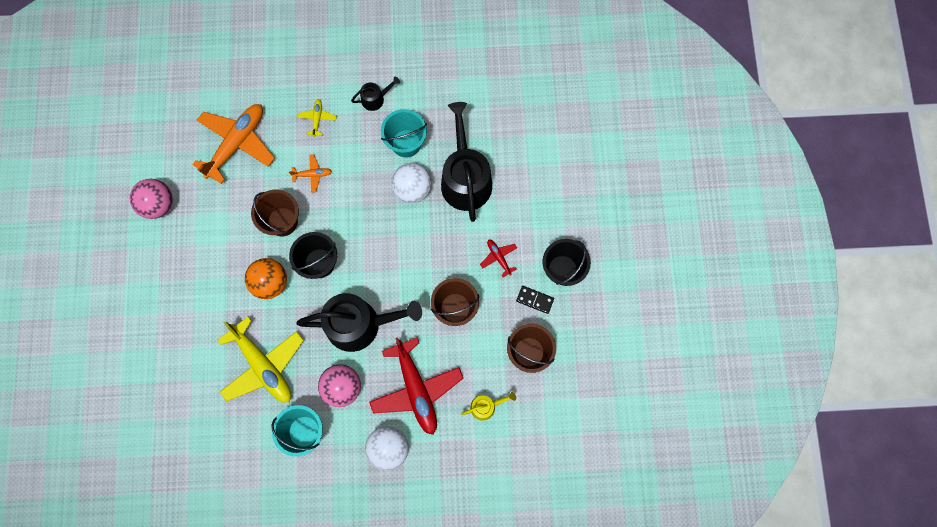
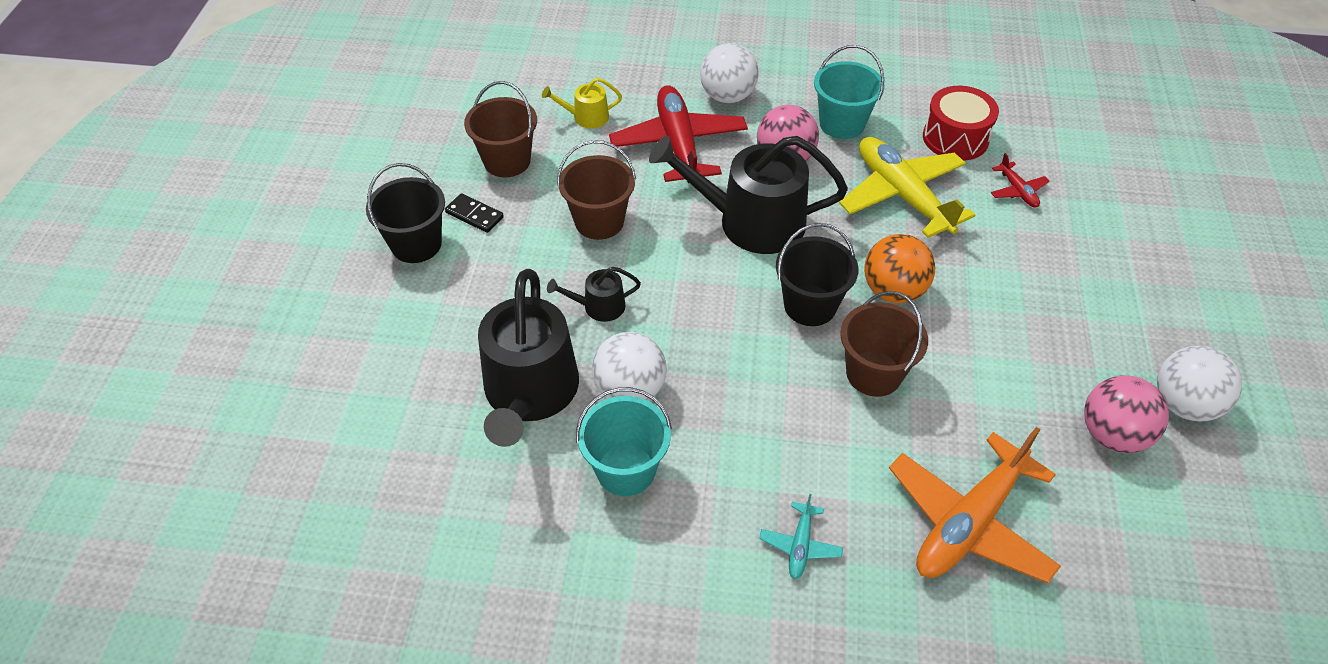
camera: 170 degrees left, 25 degrees down
orange plane [289,154,332,193] -> none
yellow plane [297,99,337,137] -> turquoise plane [759,494,843,579]
black watering can [351,76,400,111] -> black watering can moved to [547,267,641,322]
red plane [480,240,517,277] -> red plane moved to [991,153,1050,208]
none -> red drum [923,86,999,161]
none -> white ball [1157,346,1242,422]

